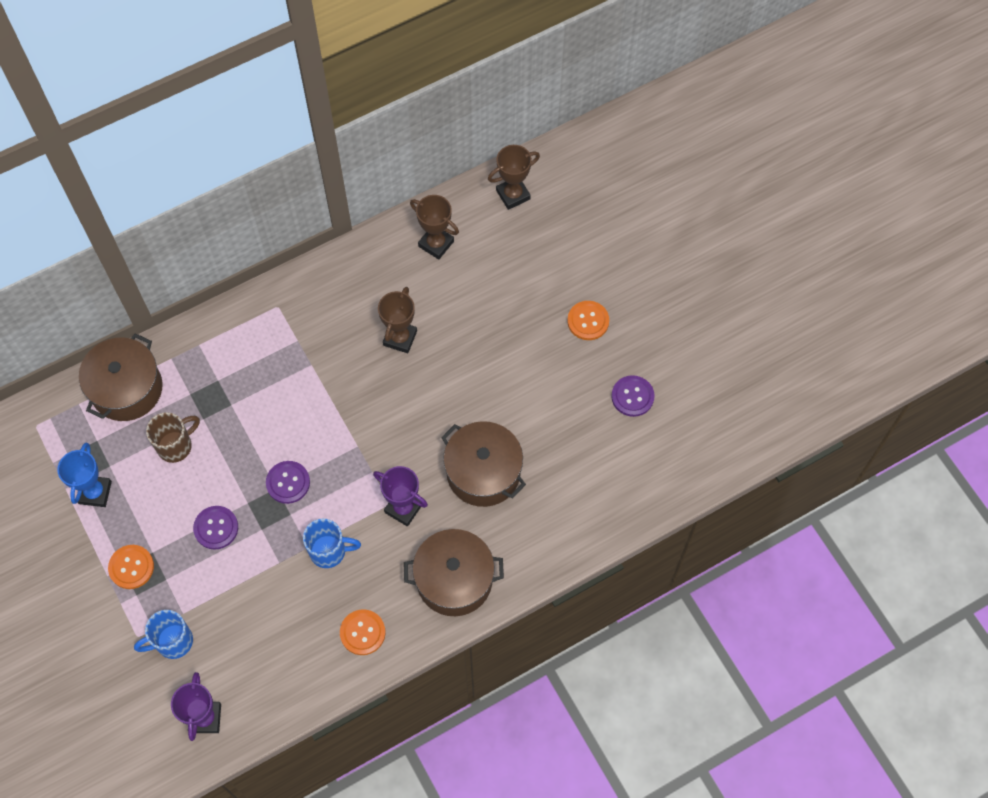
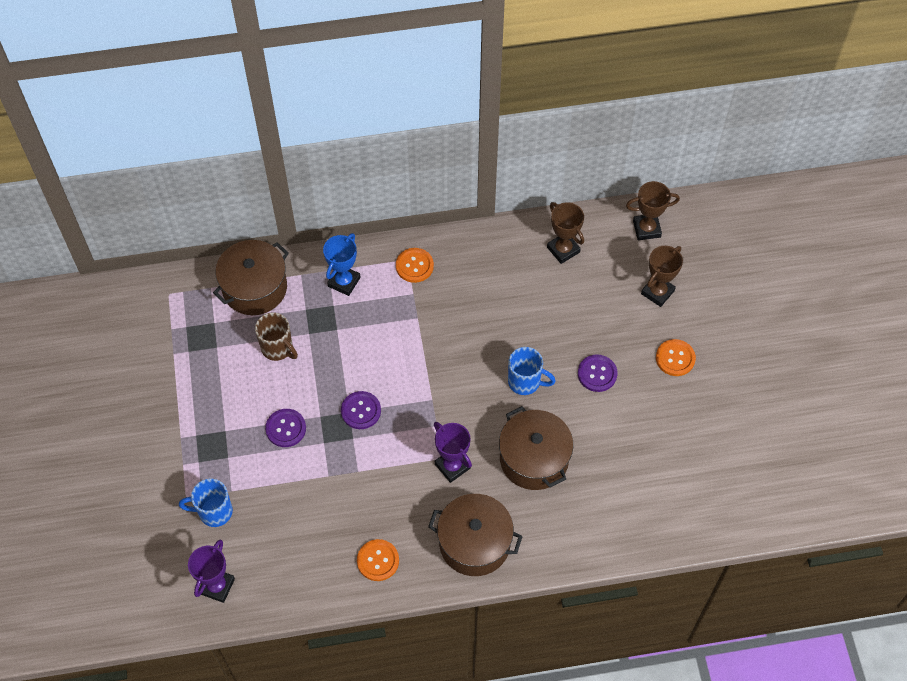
camera: 20 degrees right, 5 degrees down
blue trophy [57,443,112,507] -> blue trophy moved to [323,233,361,296]
orange button [108,545,154,589] -> orange button moved to [396,248,434,283]
brown mug [146,412,200,463] -> brown mug turned 60 degrees clockwise [255,312,298,361]
blue mug [303,518,361,568] -> blue mug moved to [508,347,556,395]
brown trophy [378,287,417,353] -> brown trophy moved to [641,246,683,307]
purple button [611,375,655,417] -> purple button moved to [578,355,618,392]

